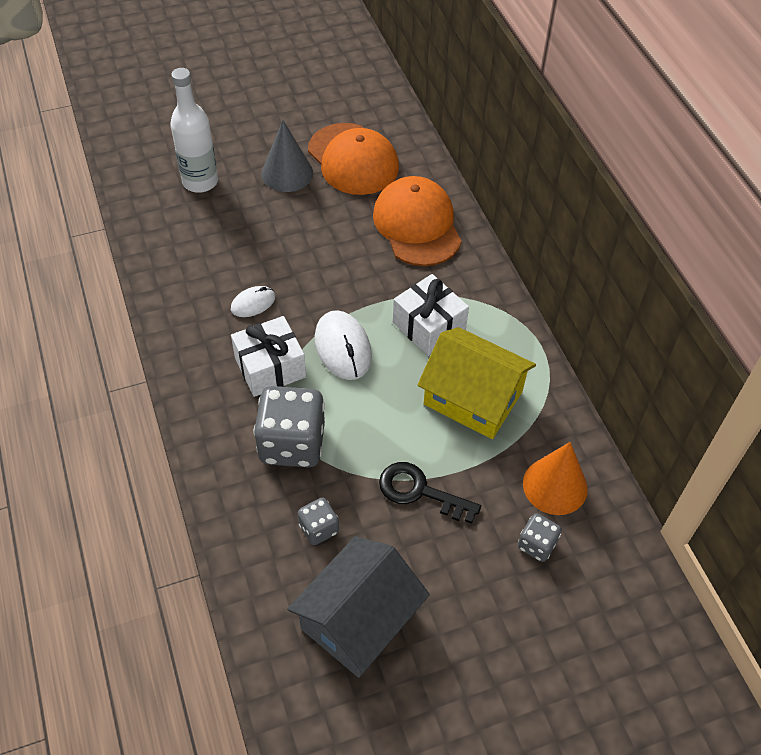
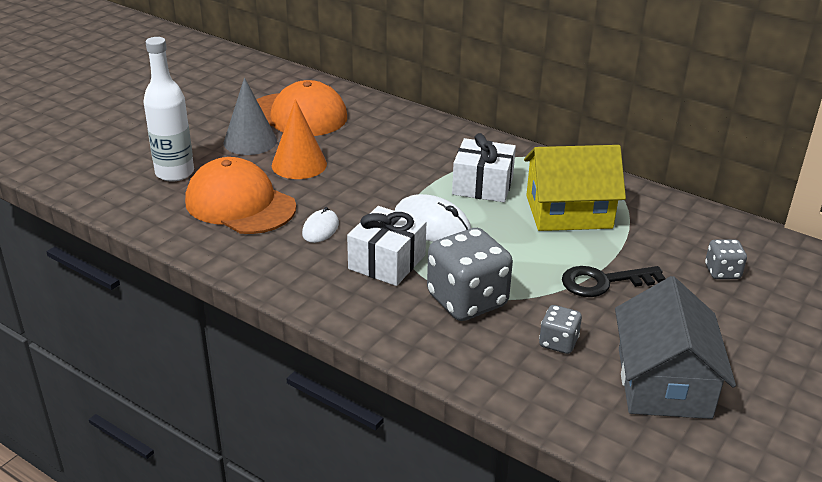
camera: 35 degrees left, 20 degrees down
orange cap [373,176,462,266] -> orange cap moved to [185,157,296,234]
orange cone [523,442,588,515] -> orange cone moved to [272,99,327,179]

